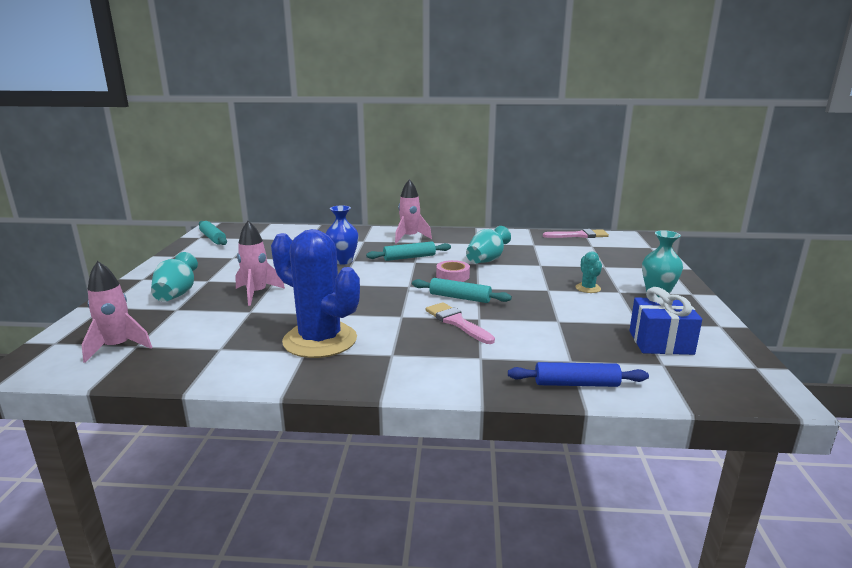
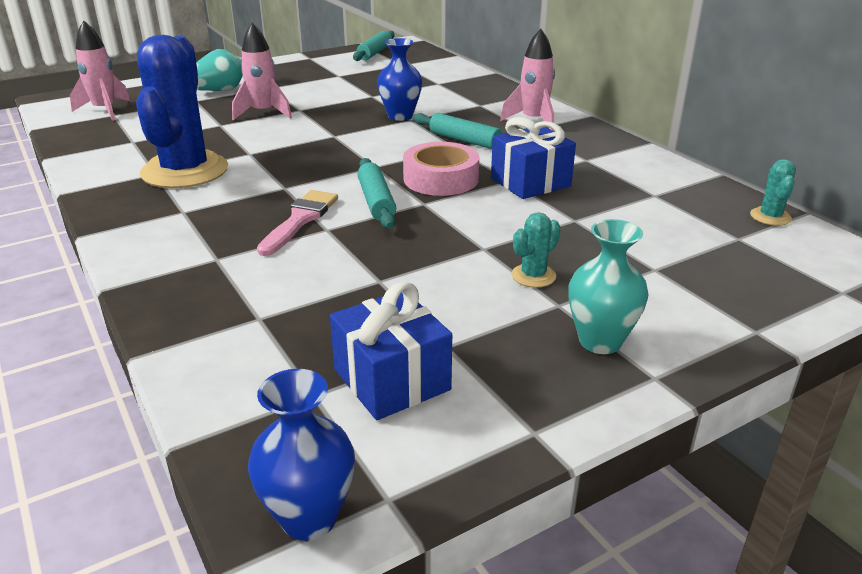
camera: 55 degrees right, 10 degrees up
pink tape [436,260,470,282] -> pink tape [403,142,479,196], size x1.50
turquoise vase [466,226,511,263] -> blue gift [491,117,576,199]
blue rolling pin [508,362,649,387] -> none
pink brush [543,229,609,238] -> turquoise cactus [750,159,796,226]
none -> blue vase [248,369,355,541]

